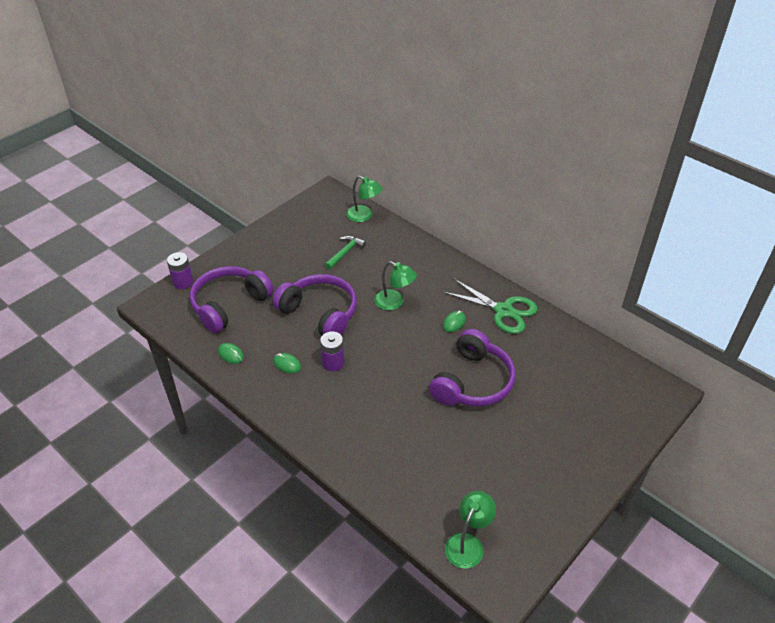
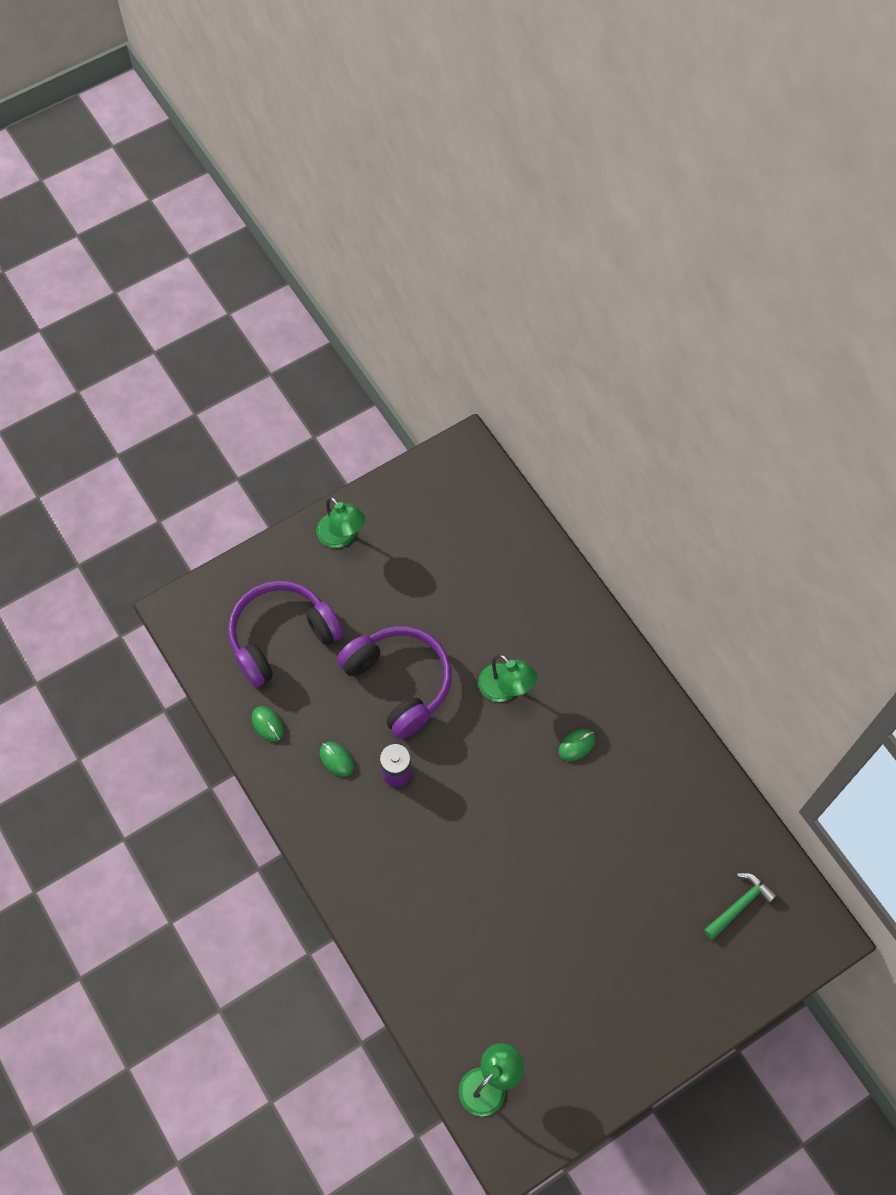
camera: 15 degrees right, 20 degrees up
purple battery [167,252,193,289] -> none
green hammer [325,235,366,270] -> green hammer moved to [704,872,777,940]
green lamp [346,176,383,222] -> green lamp moved to [317,497,365,548]
purple headphones [429,329,516,407] -> none
green scissors [443,278,537,334] -> none

